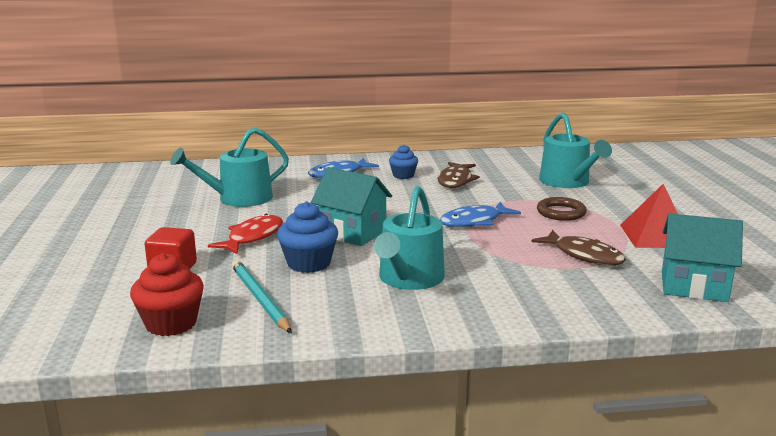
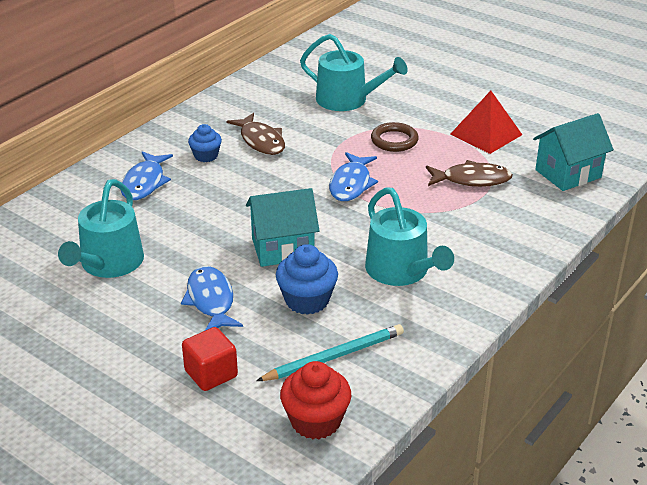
camera: 45 degrees left, 15 degrees up
red fish [208,214,283,254] -> blue fish [181,266,243,330]
turquoise pencil [232,260,292,333] -> turquoise pencil turned 135 degrees clockwise [256,324,404,381]

